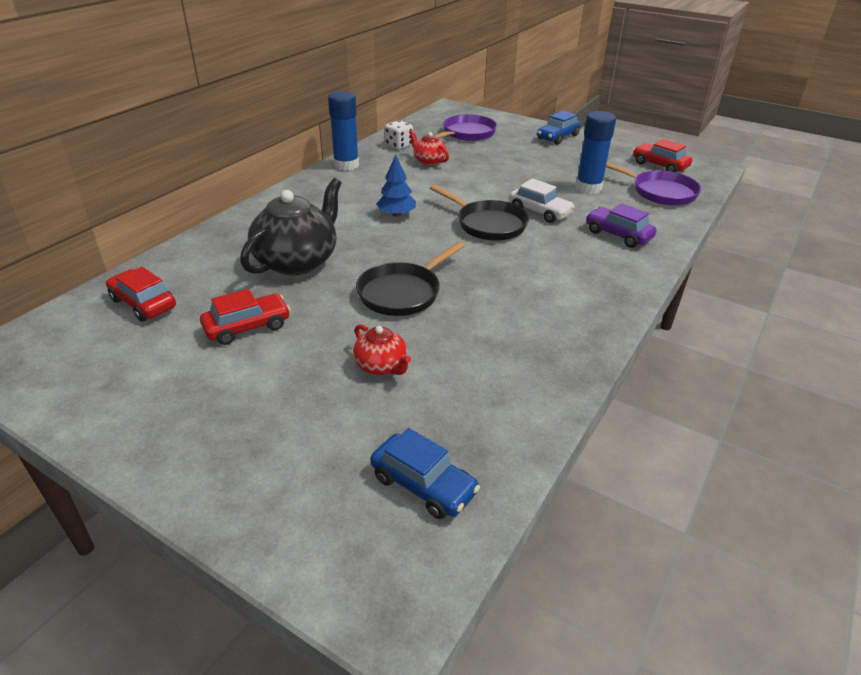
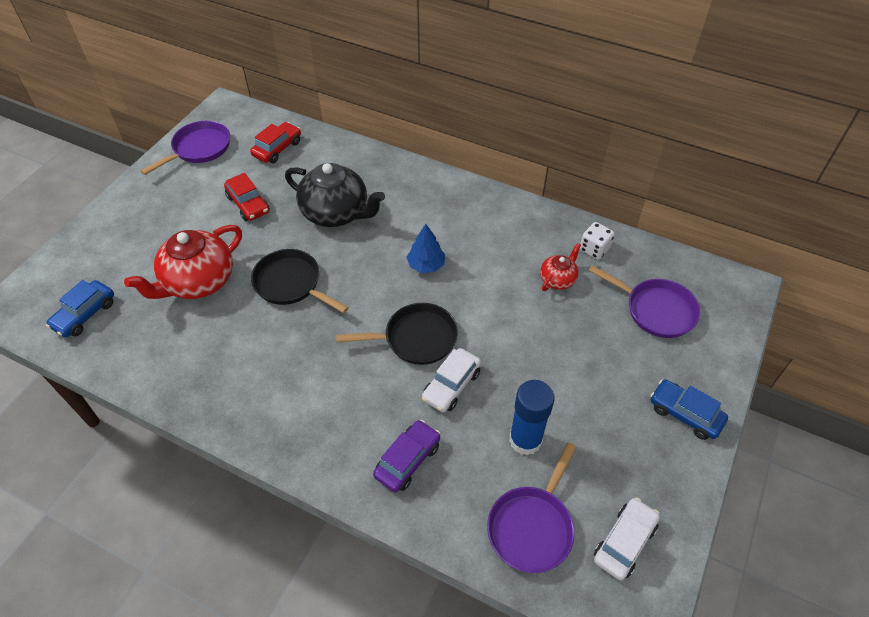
camera: 85 degrees right, 15 degrees up
blue glue stick [328,91,359,171] -> none
red teapot [353,324,411,375] -> red teapot [124,225,242,299], size x1.97
black pan [430,185,529,241] -> black pan turned 135 degrees counterclockwise [336,303,458,365]
red car [633,139,692,172] -> white car [594,498,660,580]
none -> purple pan [141,121,230,175]

